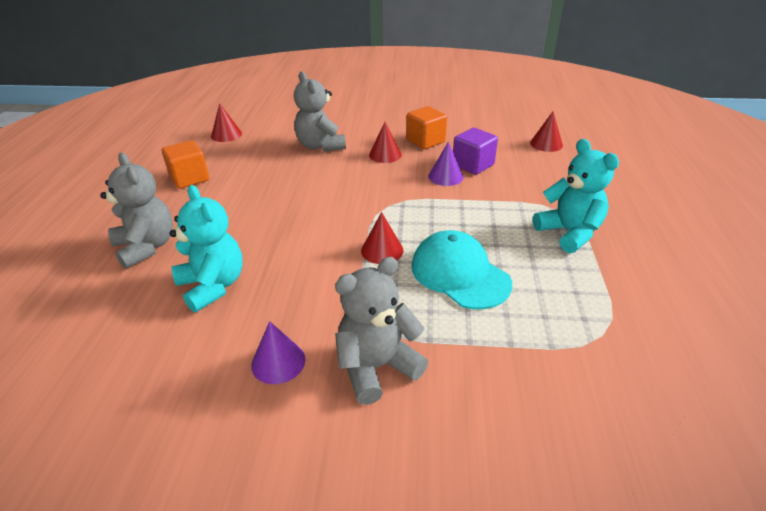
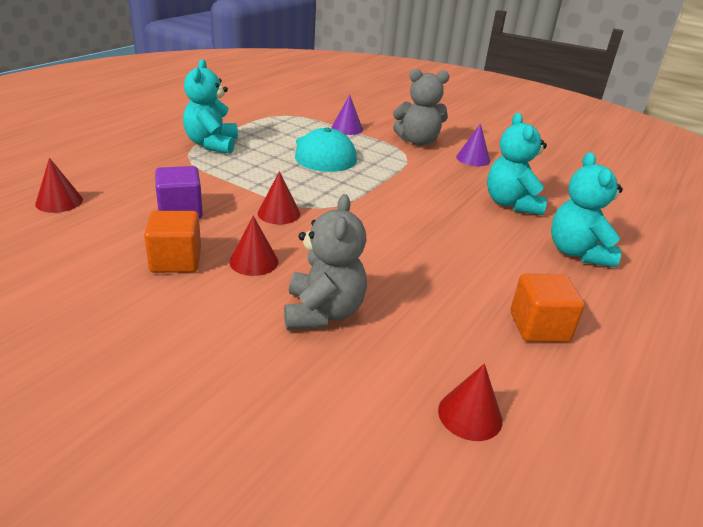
camera: 155 degrees left, 5 degrees down
grey teddy bear [100,153,173,269] -> turquoise teddy bear [551,152,623,267]
red cone [361,212,404,264] -> red cone moved to [258,171,300,224]
purple cone [428,142,463,186] -> purple cone moved to [331,95,363,135]

